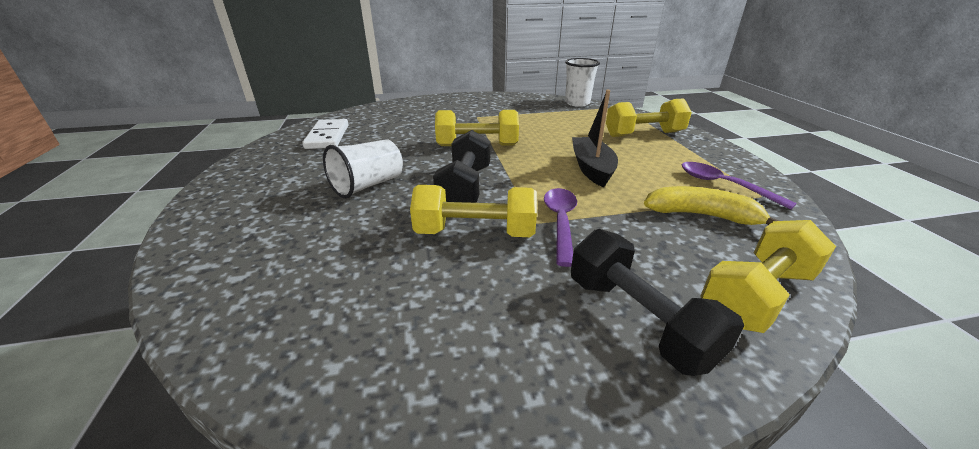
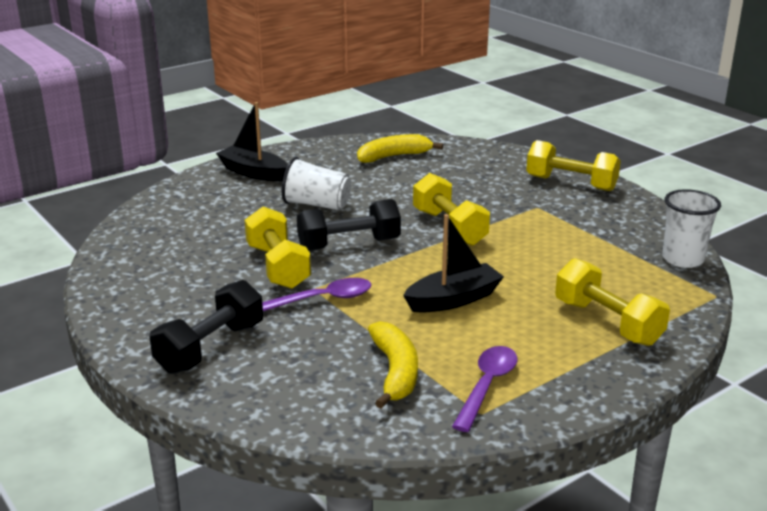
camera: 65 degrees right, 5 degrees down
white domino [302,119,349,149] -> yellow banana [357,134,443,163]
yellow dumbbell [700,220,836,333] -> yellow dumbbell moved to [526,140,621,191]
none -> black boat [216,102,288,182]

